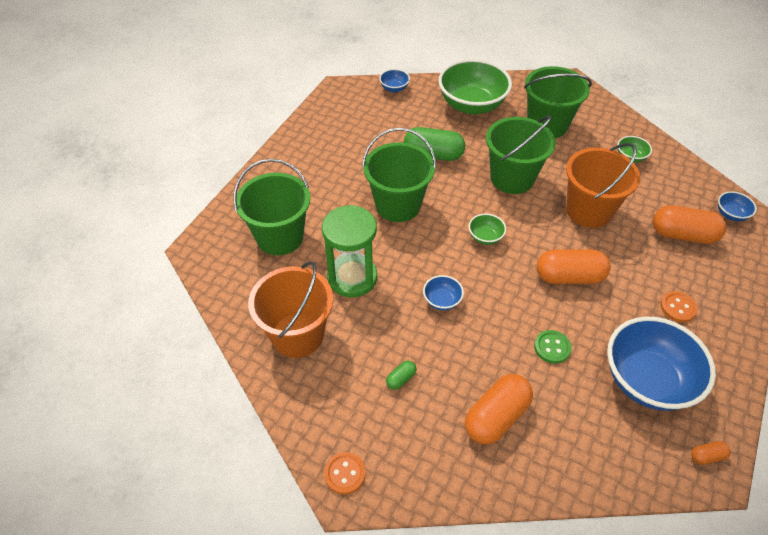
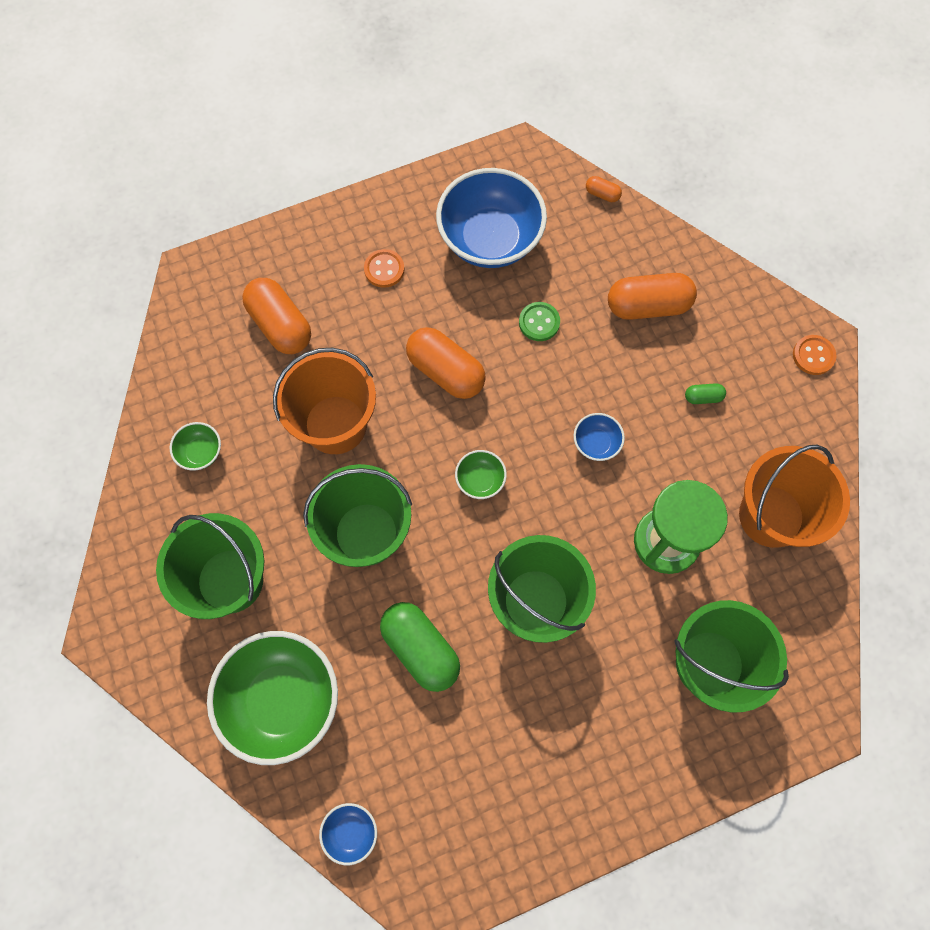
camera: 140 degrees left, 20 degrees up
orange capsule [691,441,731,465] -> orange capsule moved to [586,176,622,202]
blue bowl [718,191,757,221] -> none

